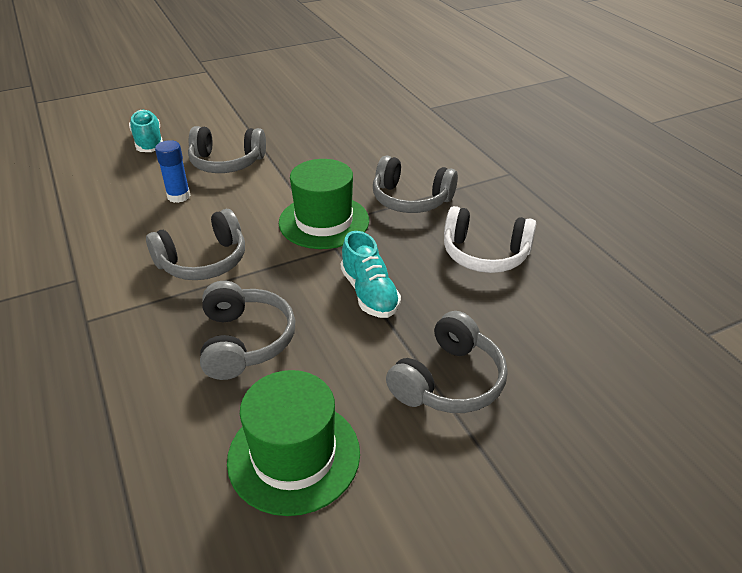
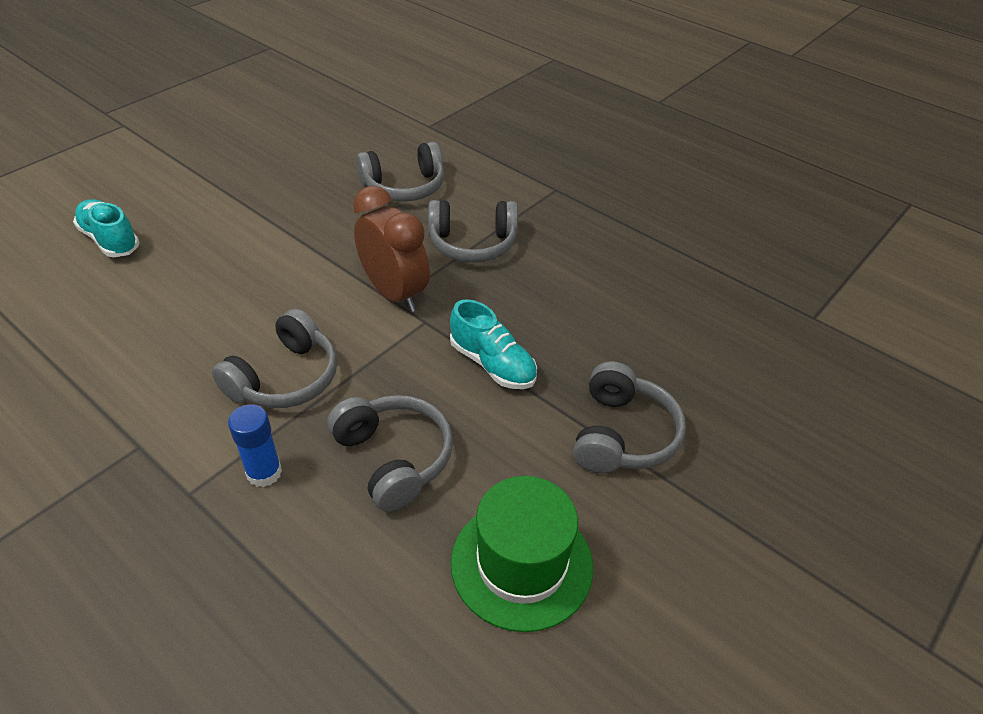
camera: 25 degrees left, 5 degrees up
blue glue stick [155,140,191,203] -> blue glue stick moved to [228,404,282,487]
grey headphones [188,126,266,173] -> grey headphones moved to [356,141,444,202]
green hat [279,159,369,249] -> brown clock [353,186,430,312]
white headphones [444,206,536,273] -> none

